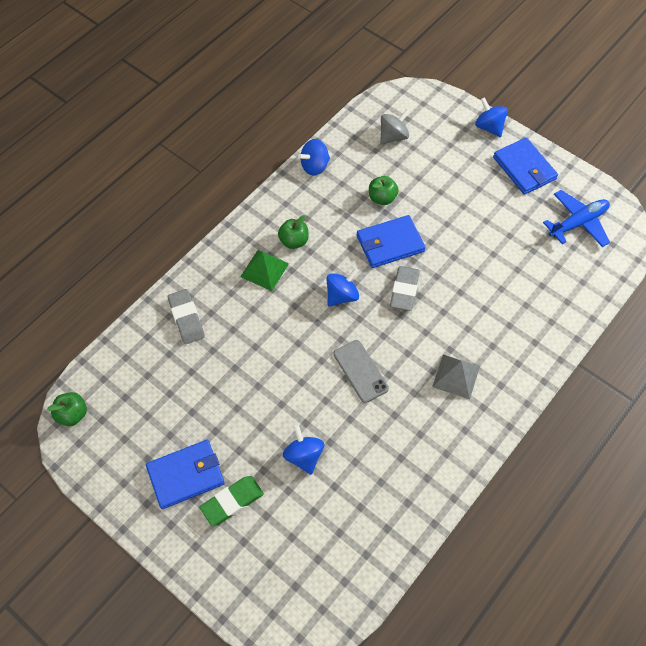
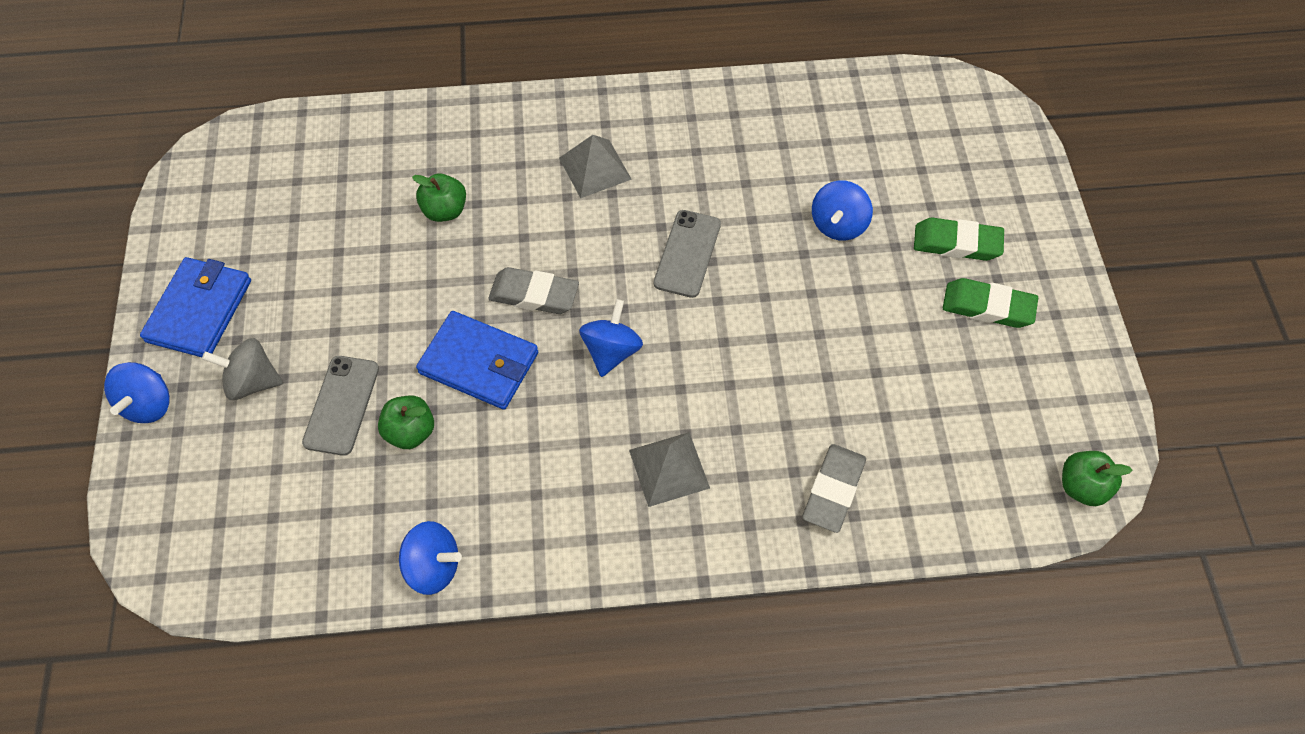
camera: 135 degrees left, 0 degrees up
blue wallet [146,440,225,509] -> green eraser [943,278,1038,328]
green pyramid [240,250,289,291] -> grey pyramid [629,432,710,507]
green apple [278,215,308,249] -> green apple moved to [412,174,466,222]
blue spinning top [326,268,359,307] -> blue spinning top turned 105 degrees clockwise [579,299,643,377]
grey spinning top [380,109,410,144] -> grey spinning top moved to [202,338,283,400]
grey eraser [390,266,420,311] -> grey eraser turned 45 degrees clockwise [488,267,579,314]
blue plane [543,190,610,247] -> none
none -> grey phone [302,356,379,456]

